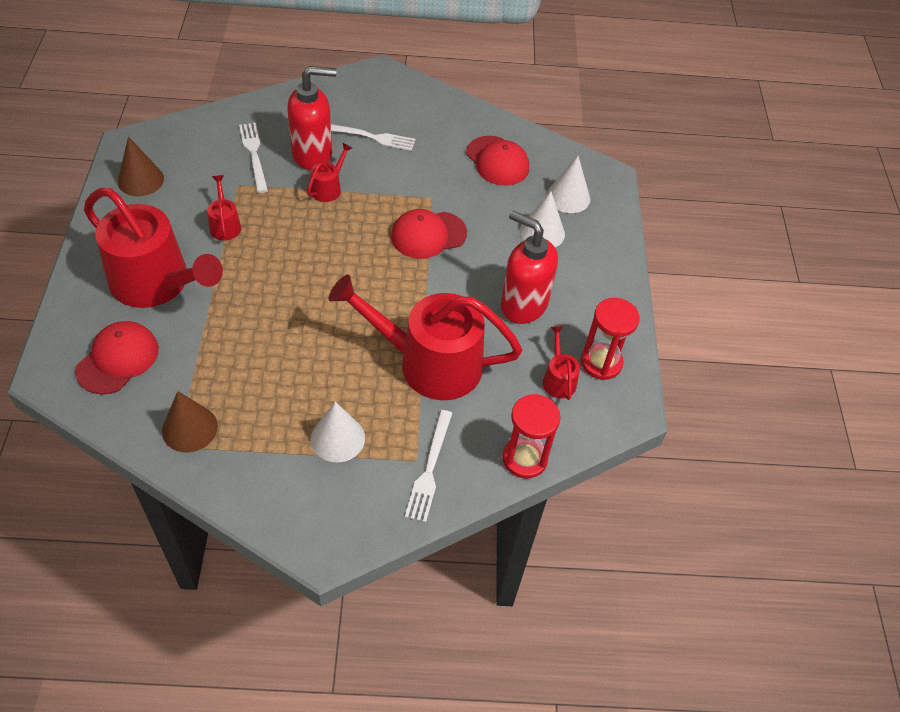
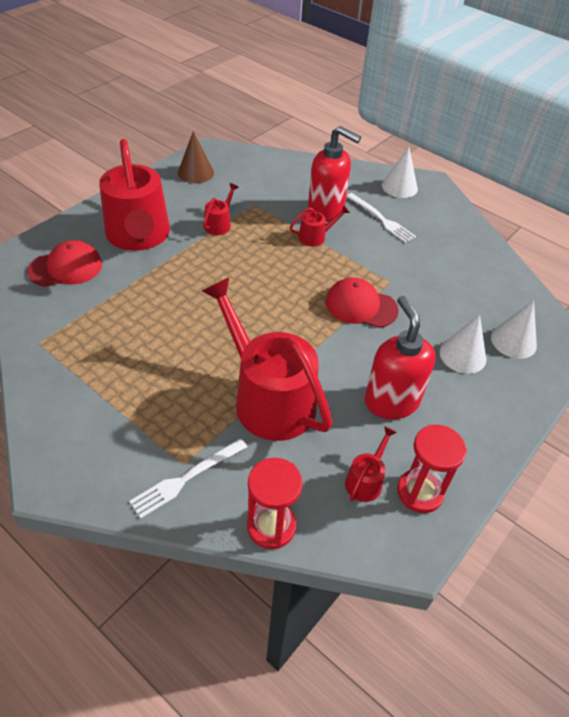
camera: 40 degrees right, 5 degrees down
brown cone [162,391,218,452] -> none
white fork [239,123,268,193] -> none
white cone [311,402,365,463] -> white cone moved to [382,146,418,198]
red cap [466,136,529,186] -> none

